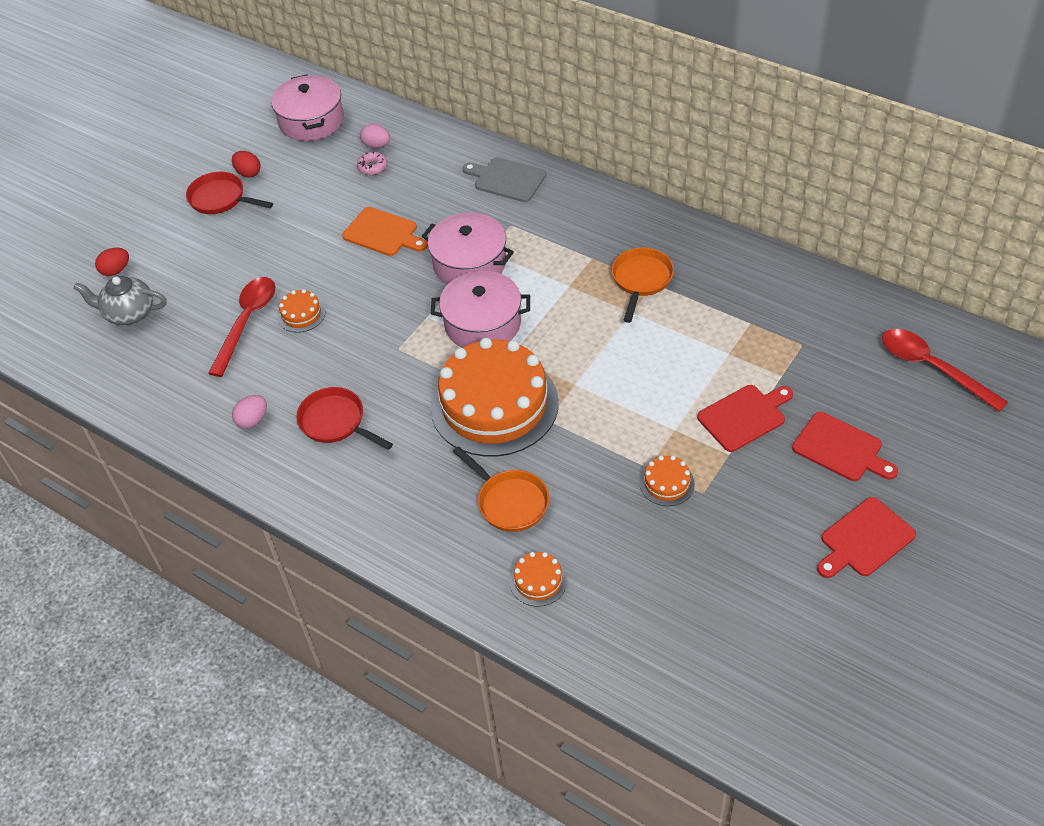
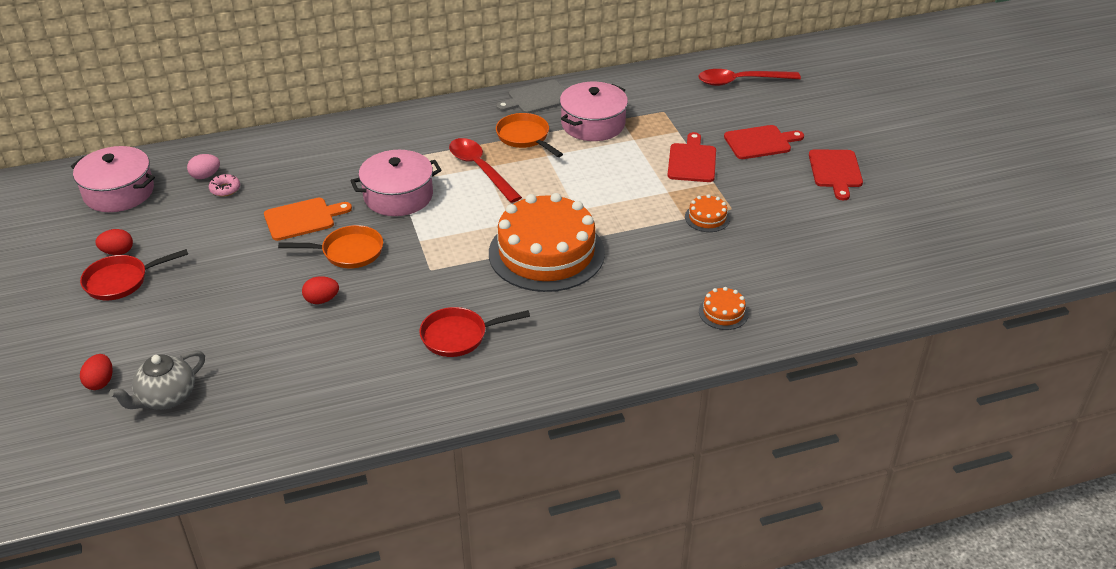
camera: 55 degrees left, 10 degrees down
red spoon [208,277,275,377] -> red spoon moved to [449,138,522,203]
pink egg [232,395,267,428] -> none
orange cake [277,289,325,333] -> red egg [302,276,339,304]
pink pot [431,271,530,348] -> pink pot moved to [560,82,628,141]
orange pan [453,446,549,532] -> orange pan moved to [278,225,383,268]
grey cutting board [462,157,546,202] -> grey cutting board moved to [496,80,565,113]

